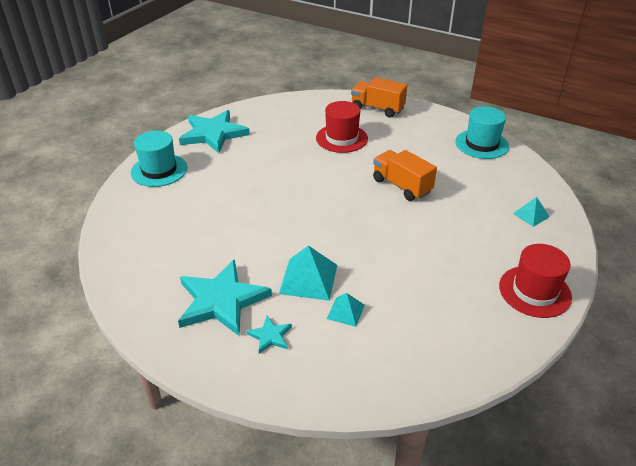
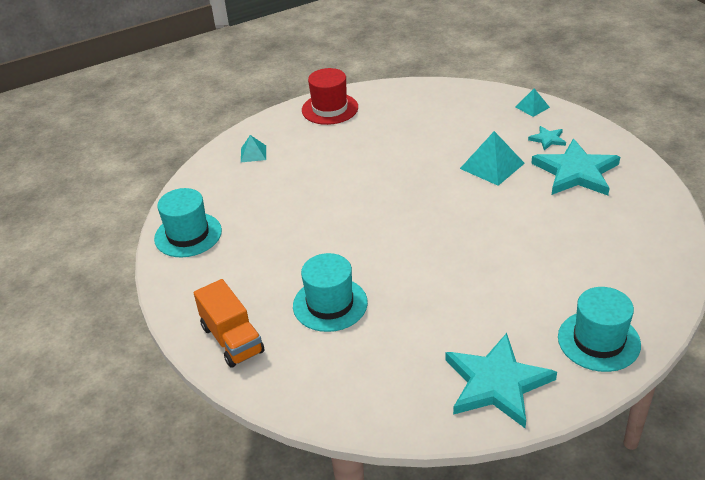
camera: 145 degrees left, 0 degrees up
red hat [316,101,368,153] -> turquoise hat [293,253,368,332]
turquoise pyramid [327,293,365,327] -> turquoise pyramid moved to [515,88,550,117]
orange truck [373,150,437,201] -> none

